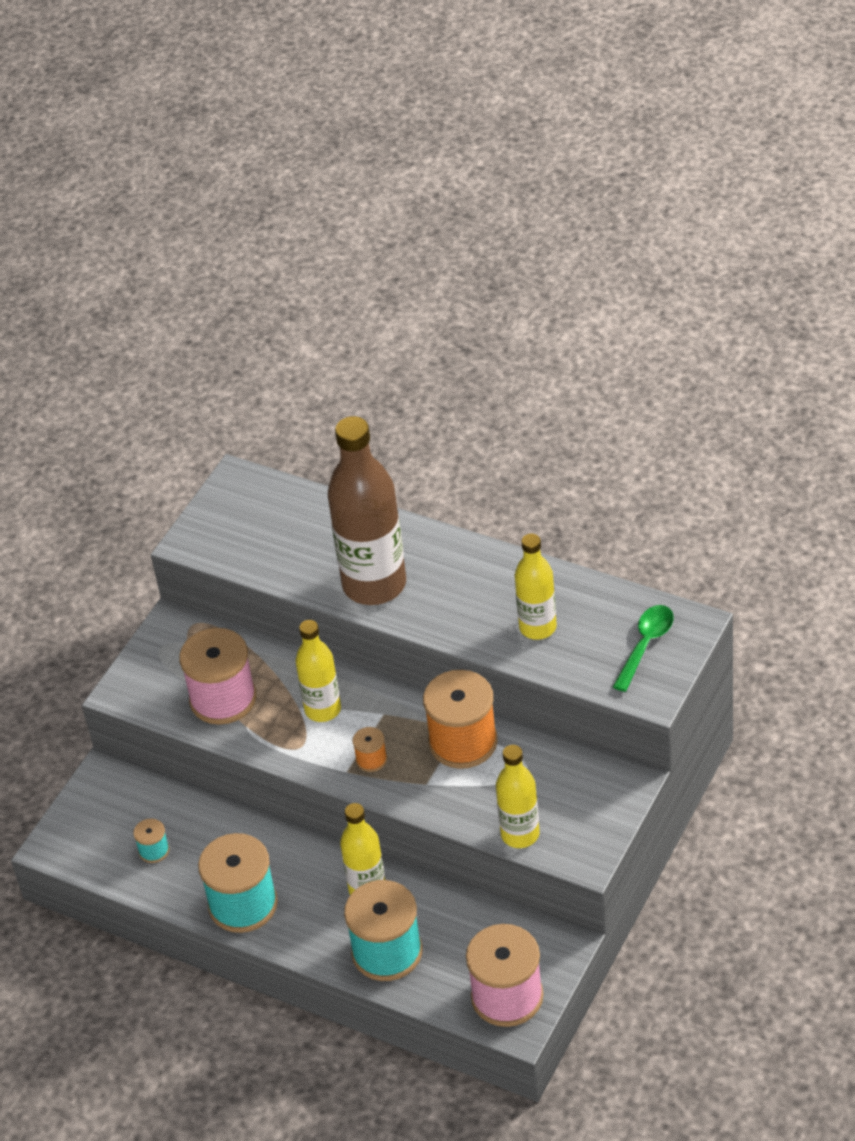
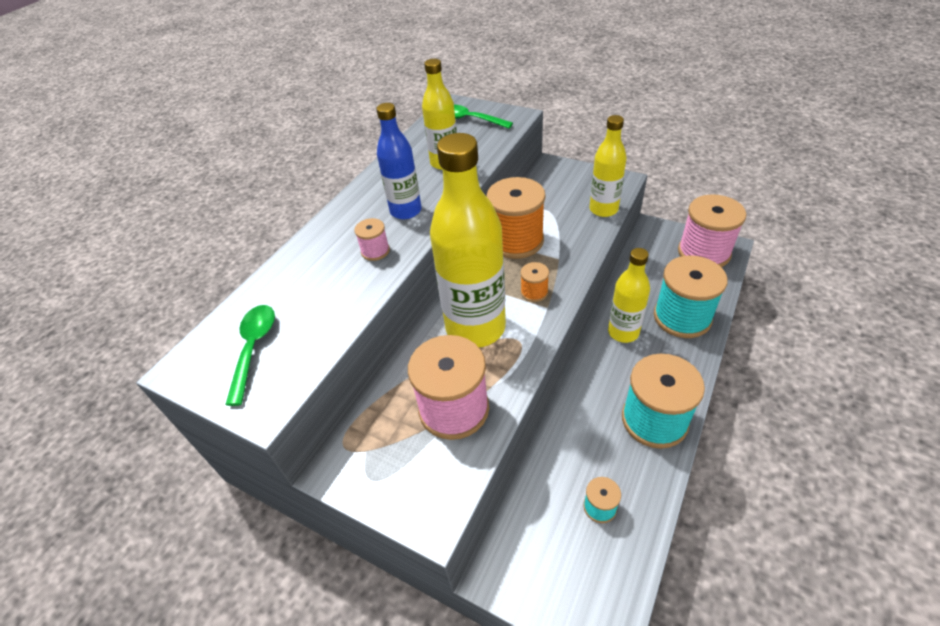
camera: 90 degrees left, 0 degrees up
yellow bottle [295,620,341,722] -> yellow bottle [430,133,506,348], size x1.76
brown bottle [328,416,406,605] -> pink spool [354,218,390,261]
none -> green spoon [225,305,275,406]
none -> blue bottle [376,103,422,219]

